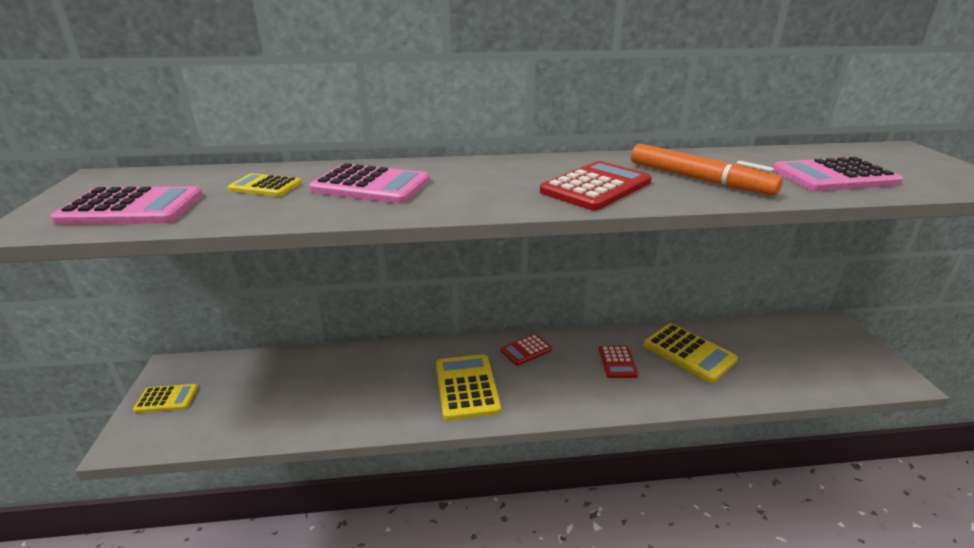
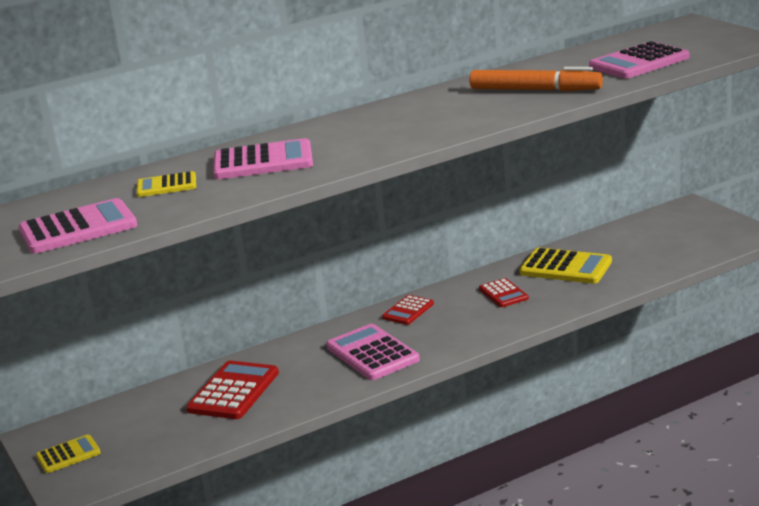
camera: 20 degrees left, 5 degrees down
yellow calculator [436,354,501,421] -> pink calculator [326,324,420,380]
red calculator [540,161,652,211] -> red calculator moved to [186,361,279,419]

